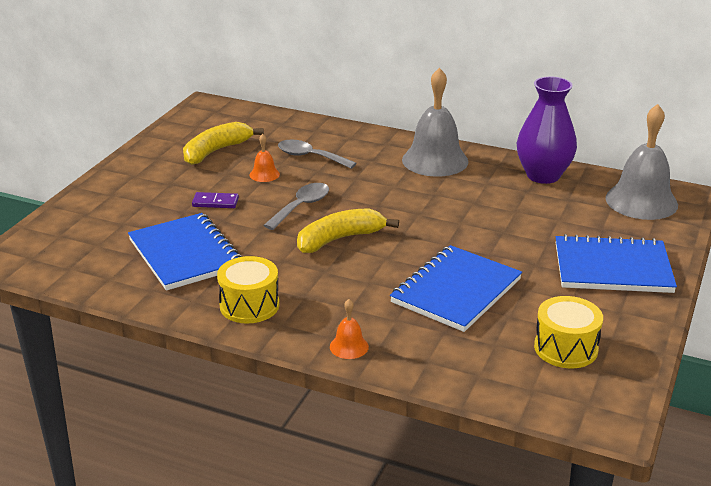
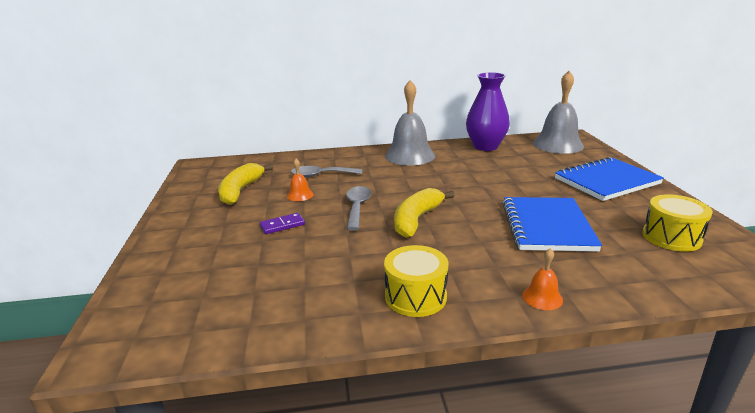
camera: 30 degrees left, 5 degrees down
blue notebook [128,213,242,291] -> none

